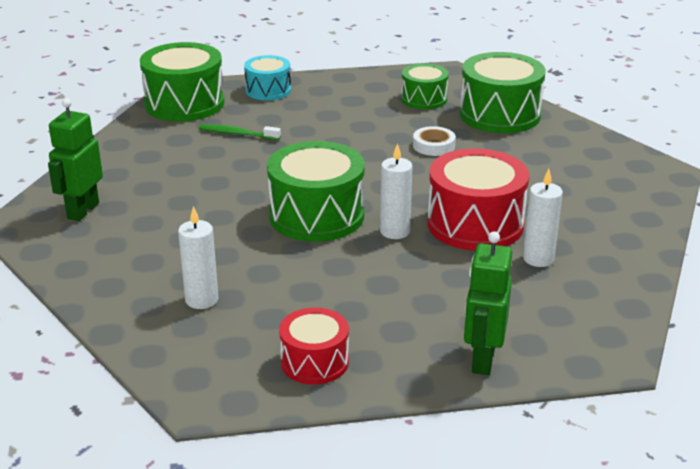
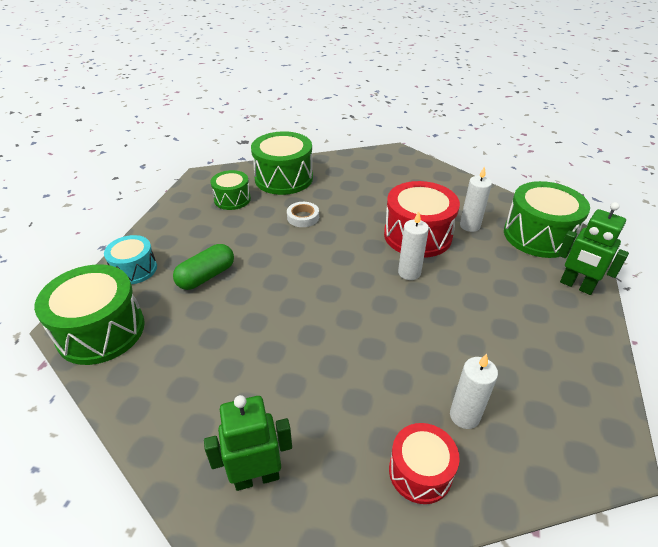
camera: 65 degrees left, 10 degrees up
green robot [48,98,103,221] -> green robot turned 120 degrees clockwise [204,395,292,491]
green toothbrush [199,124,281,140] -> none
green drum [267,141,365,242] -> green drum moved to [504,181,590,258]
red drum [279,308,349,385] -> red drum moved to [389,423,460,504]
none -> green capsule [173,244,234,290]

